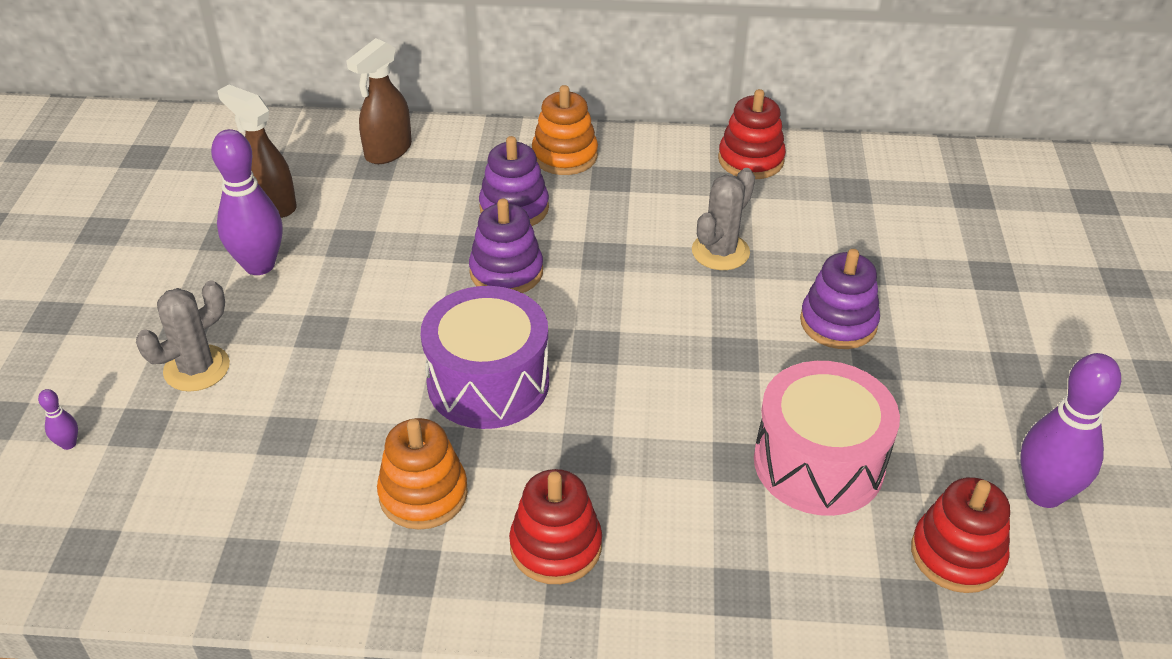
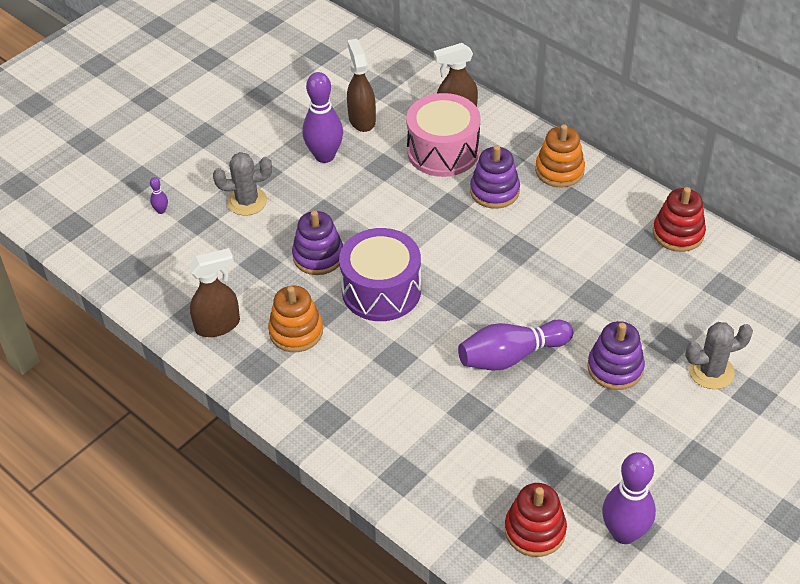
camera: 40 degrees right, 5 degrees up
purple stacking toy [469,198,543,293] -> purple stacking toy moved to [292,210,343,275]
red stacking toy [509,469,602,584] -> none
grey cactus [692,168,755,270] -> grey cactus moved to [685,322,753,389]
pink drum [754,361,900,516] -> pink drum moved to [406,93,480,177]
none -> brown spray bottle [188,248,240,337]
none -> purple bowling pin [458,320,573,370]

